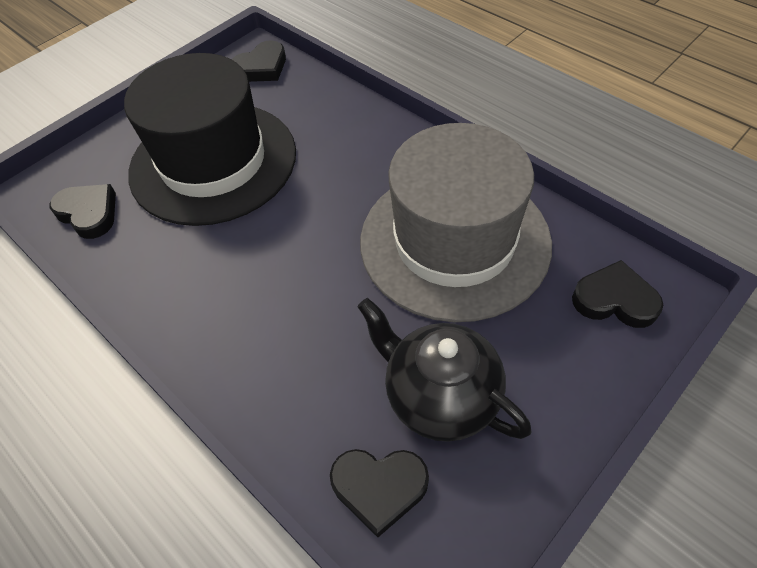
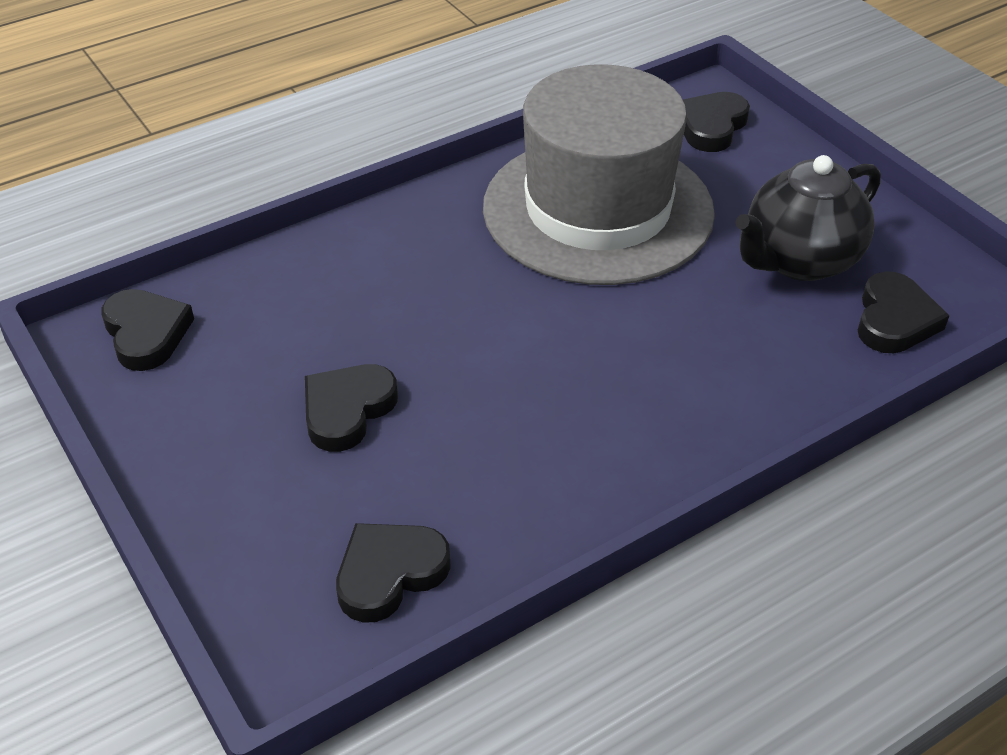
camera: 80 degrees left, 10 degrees down
black hat [124,53,296,226] -> black heart [305,364,398,452]

